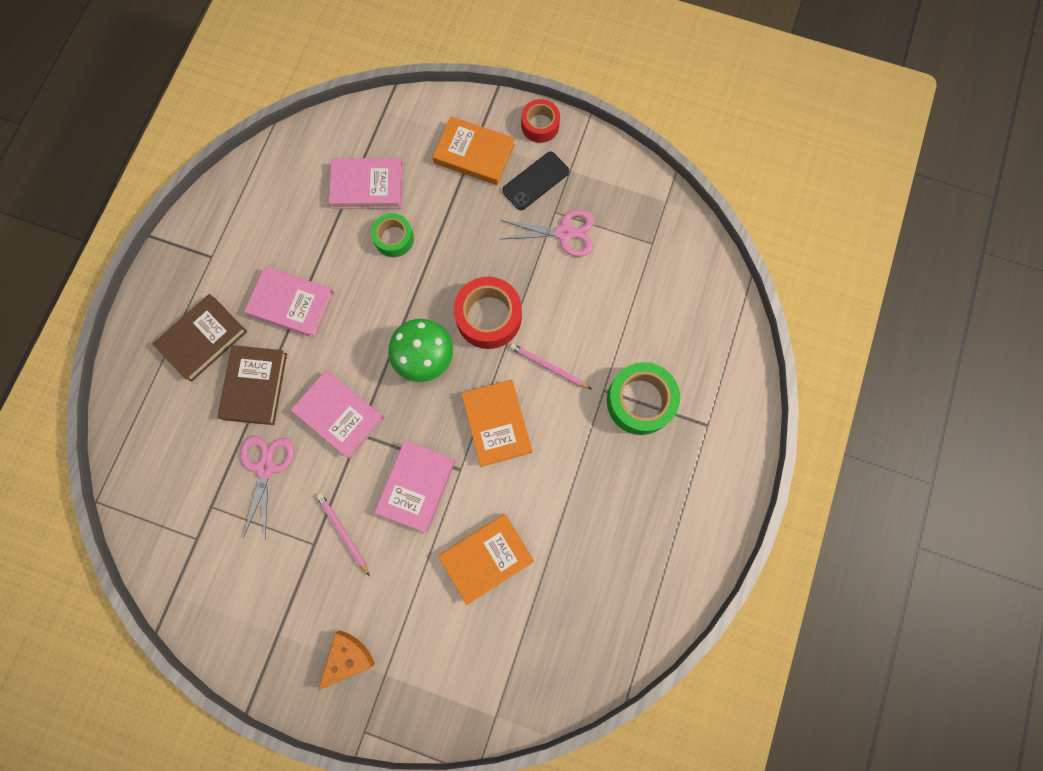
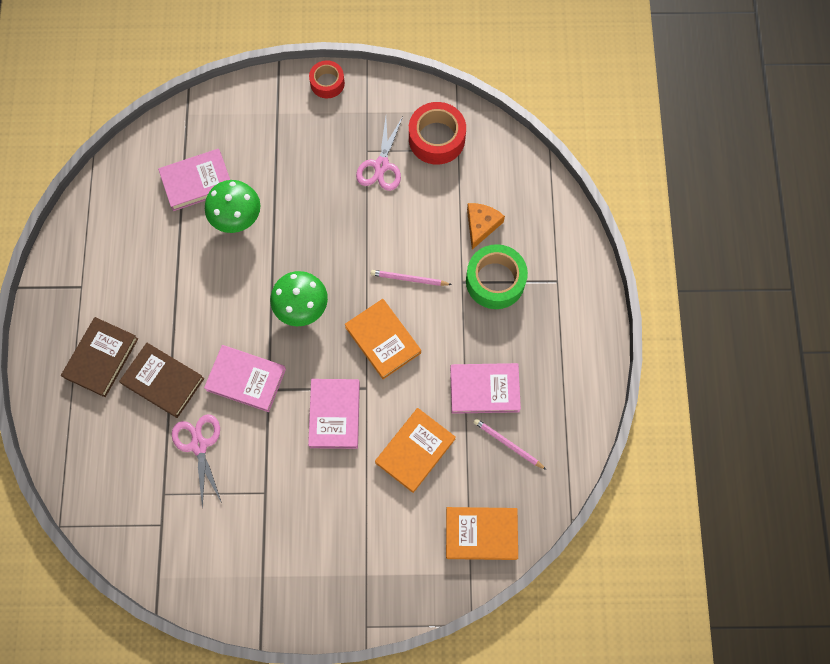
camera: 20 degrees left, 5 degrees down
brown book [217,345,287,425] -> brown book turned 45 degrees counterclockwise [119,343,204,418]
pink book [244,266,334,338] -> pink book moved to [450,363,521,414]
pink pencil [316,493,370,576] -> pink pencil moved to [473,418,546,470]
orange cheese [318,630,375,691] -> orange cheese moved to [467,203,505,250]
green tape [371,213,414,257] -> green mushroom [205,180,261,233]
orange book [432,116,515,185] -> orange book moved to [446,507,518,560]
red tape [454,277,522,349] -> red tape moved to [409,102,466,165]
pink scissors [500,210,594,257] -> pink scissors turned 120 degrees clockwise [356,117,403,191]
black phone [502,152,569,210] -> none

